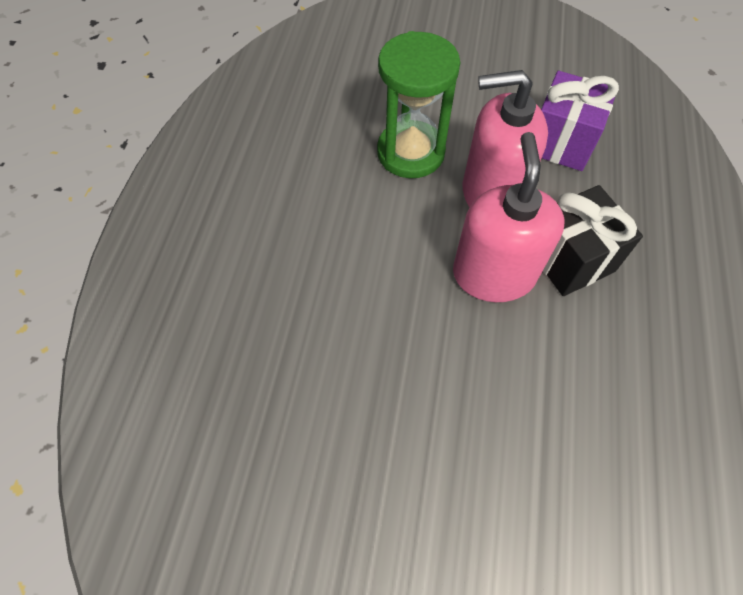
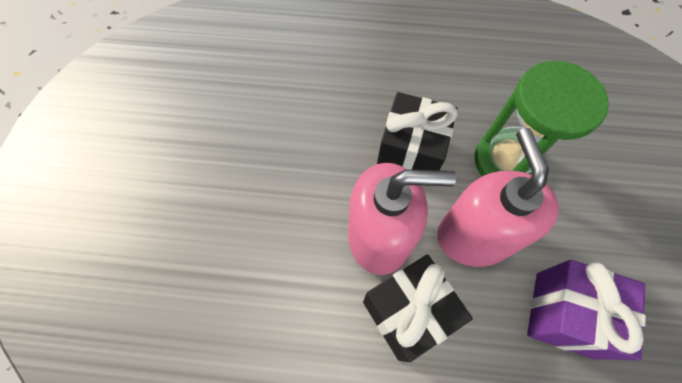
camera: 85 degrees right, 5 degrees up
none -> black gift [377,92,458,171]

